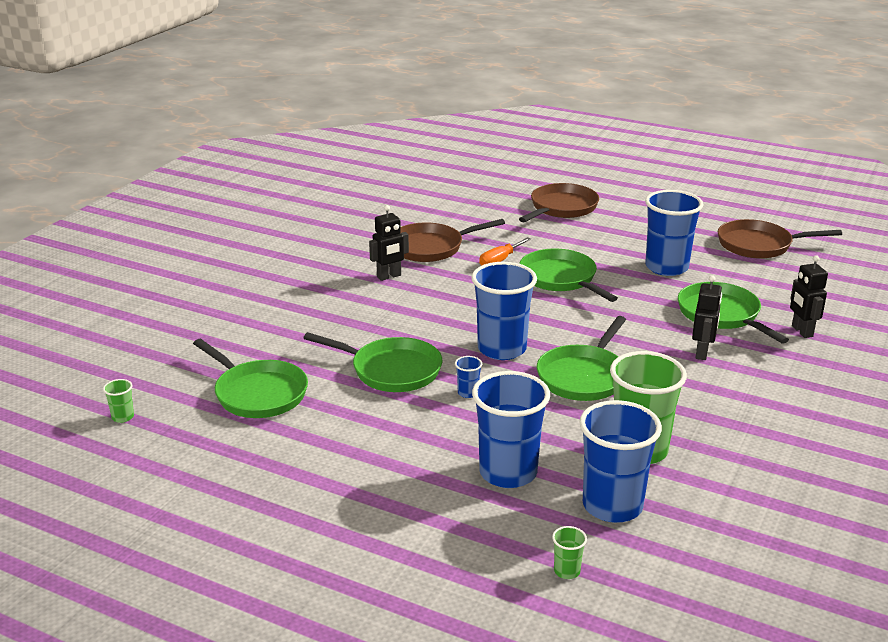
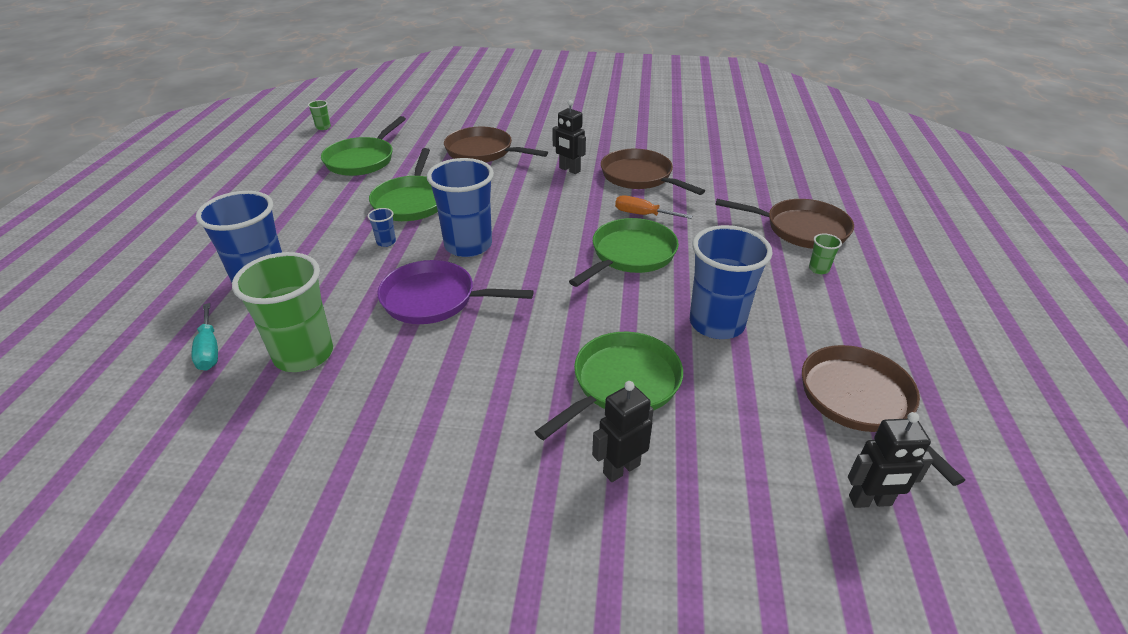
camera: 70 degrees right, 10 degrees up
green pan [537,316,626,401] -> purple pan [377,260,533,324]
green cup [552,526,587,579] -> green cup moved to [809,233,842,274]
blue cup [580,400,662,523] -> turquoise screwdriver [191,303,218,371]
black robot [692,275,722,360] -> black robot moved to [848,412,934,508]
none -> brown pan [444,127,548,162]

